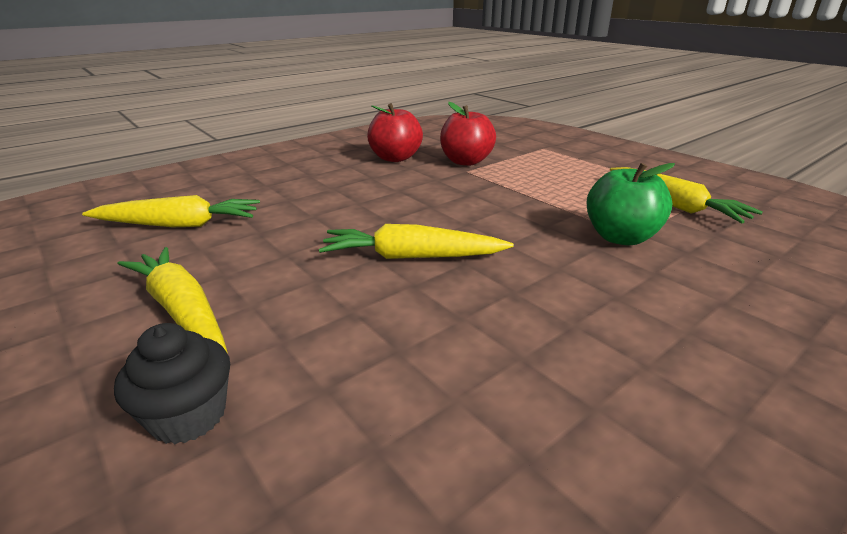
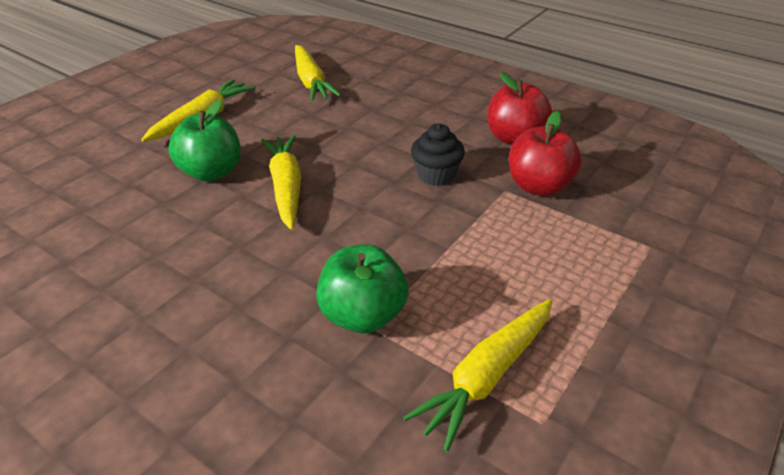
camera: 75 degrees right, 10 degrees up
black cupcake [114,323,230,444] -> black cupcake moved to [411,123,465,186]
none -> green apple [168,100,241,182]

